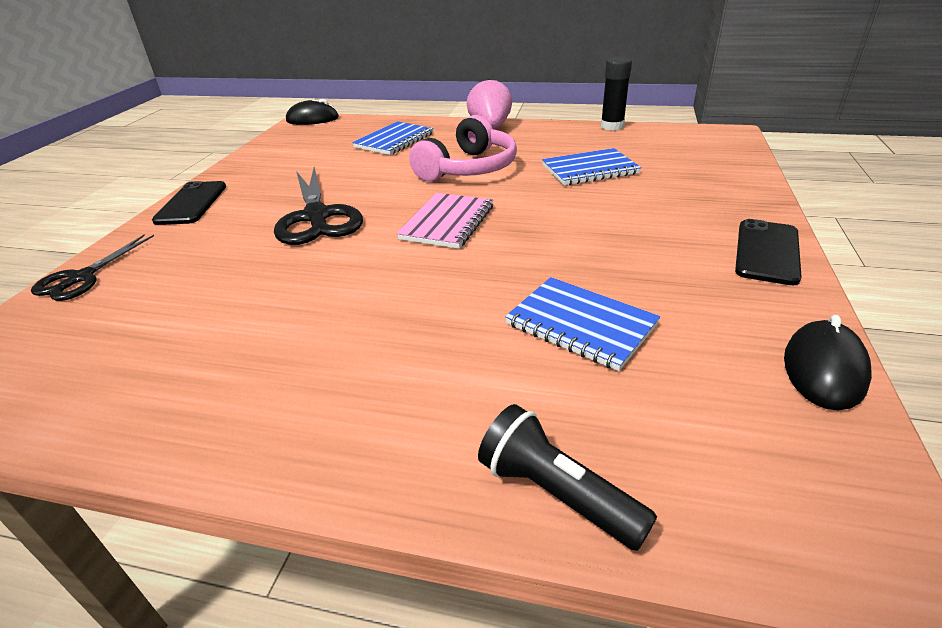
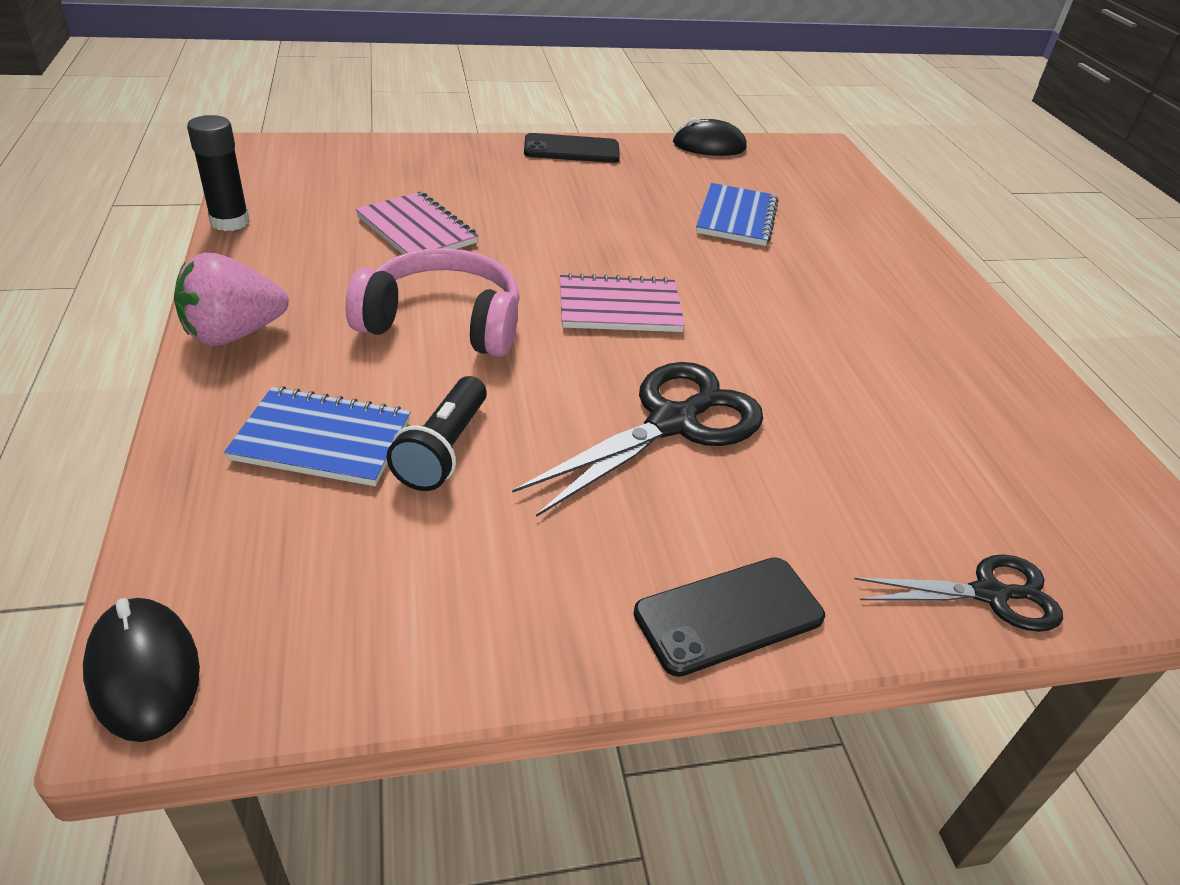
camera: 120 degrees left, 5 degrees up
black flashlight [478,404,657,551] -> black flashlight moved to [386,376,487,491]
blue notebook [542,148,641,185] -> pink notebook [355,192,479,254]

